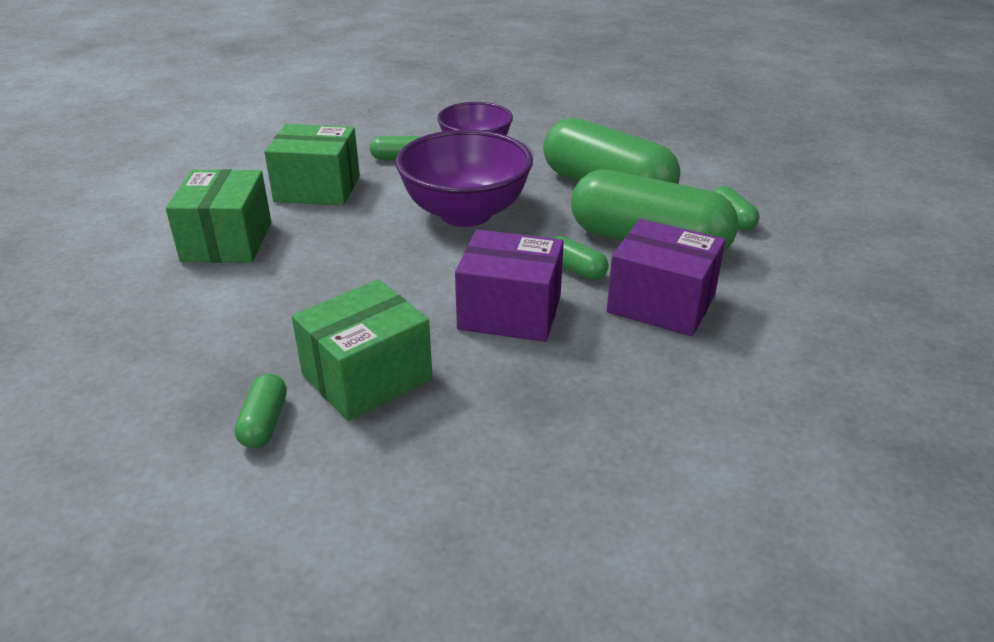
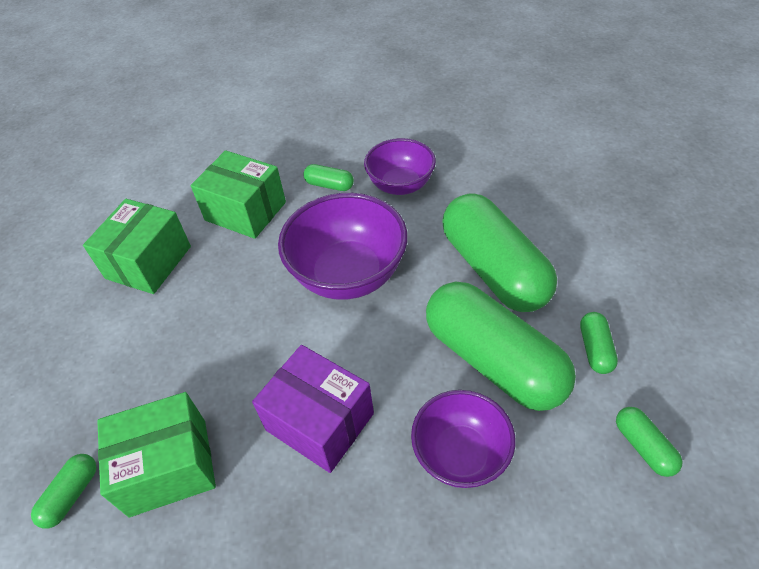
camera: 25 degrees right, 15 degrees up
green capsule [552,236,609,280] -> green capsule moved to [616,407,683,477]
purple box [607,219,725,336] -> purple bowl [411,390,515,488]

